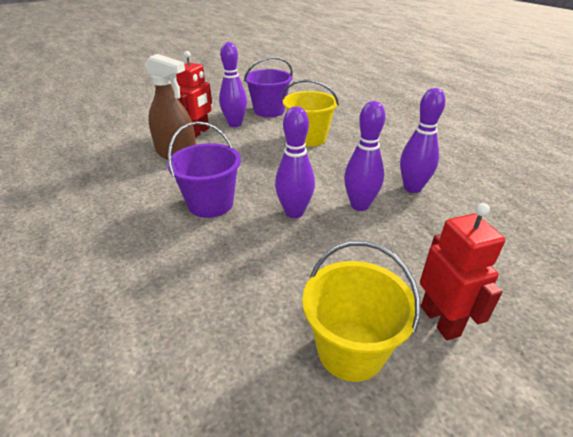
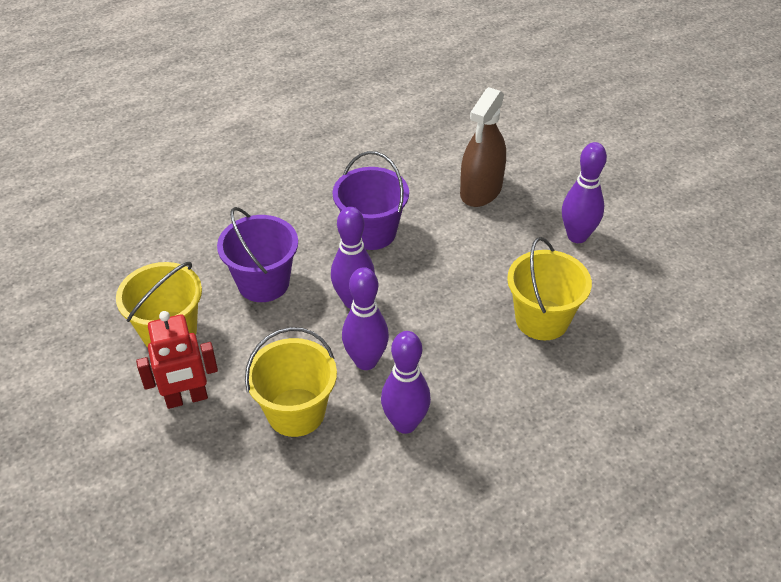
camera: 90 degrees right, 10 degrees up
red robot [176,51,212,138] -> none
purple bucket [244,57,293,117] -> purple bucket moved to [217,207,298,302]
none -> yellow bucket [245,327,337,437]

